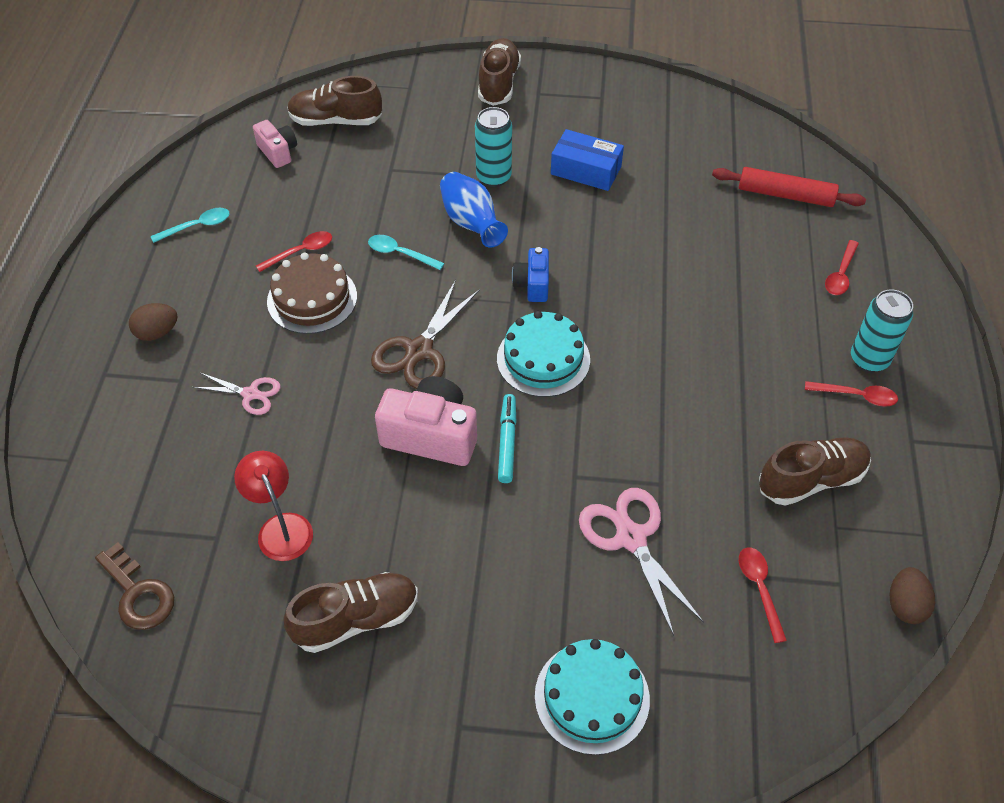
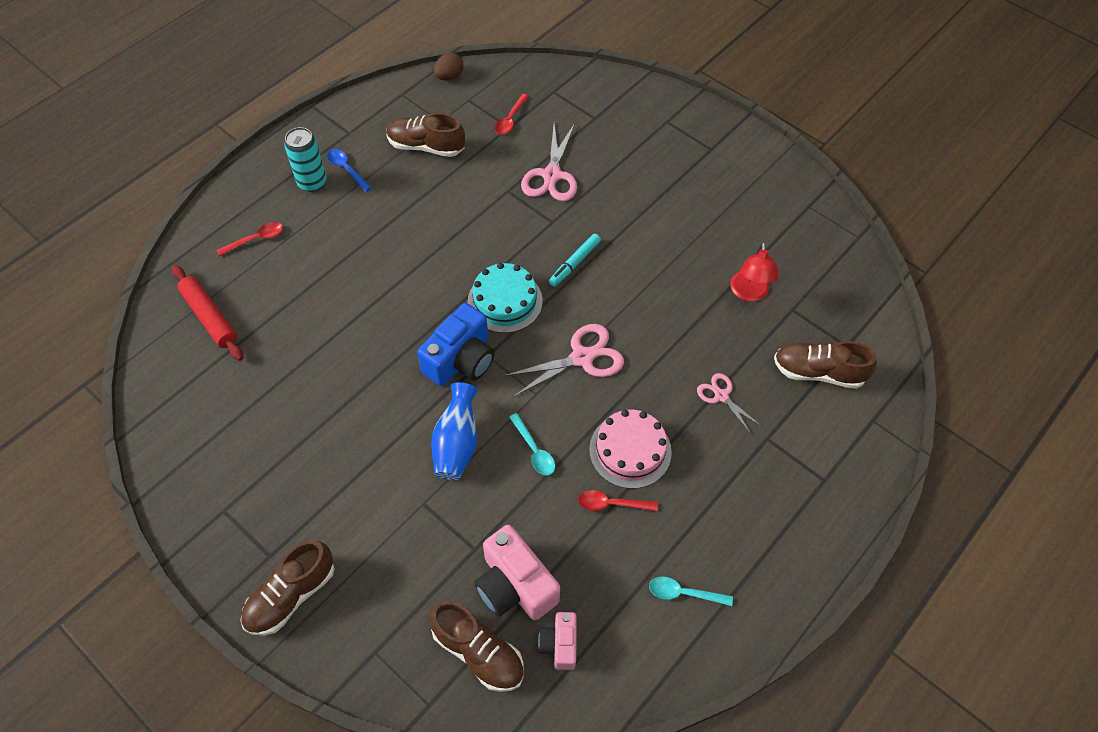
camera: 145 degrees left, 5 degrees up
brown key [95,542,174,630] -> none
brown egg [129,303,178,341] -> none
brown cake [267,253,357,334] -> pink cake [589,410,672,489]
brown shoe [284,572,418,653] -> brown shoe moved to [774,341,877,389]
brown scissors [371,280,480,389] -> pink scissors [503,324,624,397]
pink camera [375,376,477,466] -> pink camera moved to [474,525,560,620]
turquoise can [475,107,512,187] -> none
blue camera [512,247,549,302] -> blue camera [417,303,495,386], size x1.74
turquoise cake [535,639,650,755] -> none
blue box [551,129,624,191] -> none
red spoon [805,381,898,407] -> blue spoon [327,149,372,192]

